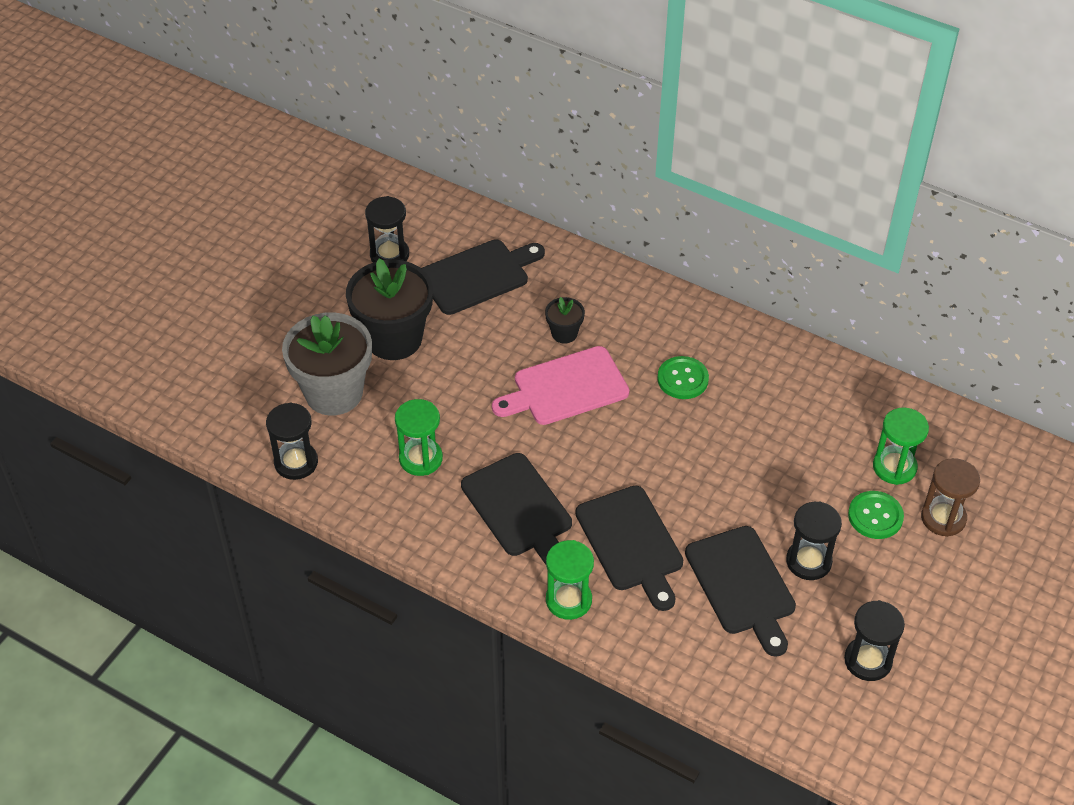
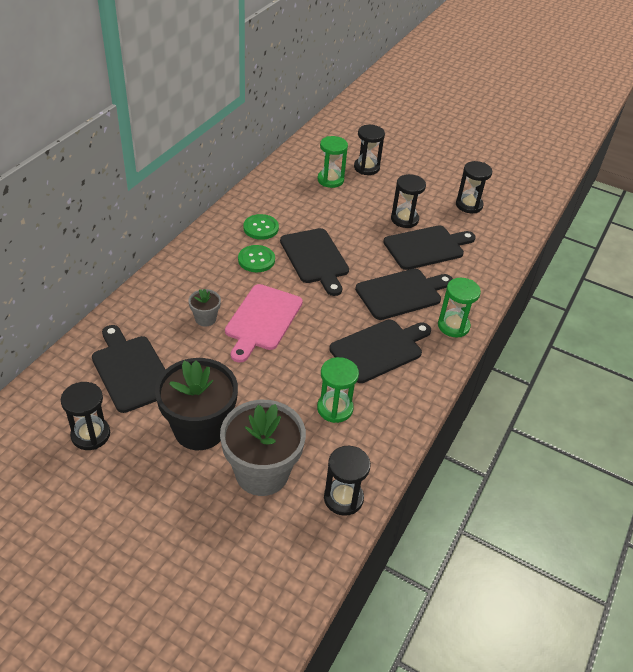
camera: 95 degrees left, 5 degrees down
pink cutting board [492,346,629,425] -> pink cutting board turned 45 degrees clockwise [225,284,303,363]
black flower pot [545,297,585,343] -> grey flower pot [189,289,221,326]
green button [848,491,904,539] -> green button moved to [243,214,279,240]
brown hourglass [921,458,980,537] -> black hourglass [354,125,385,175]
none -> black cutting board [280,228,349,296]

